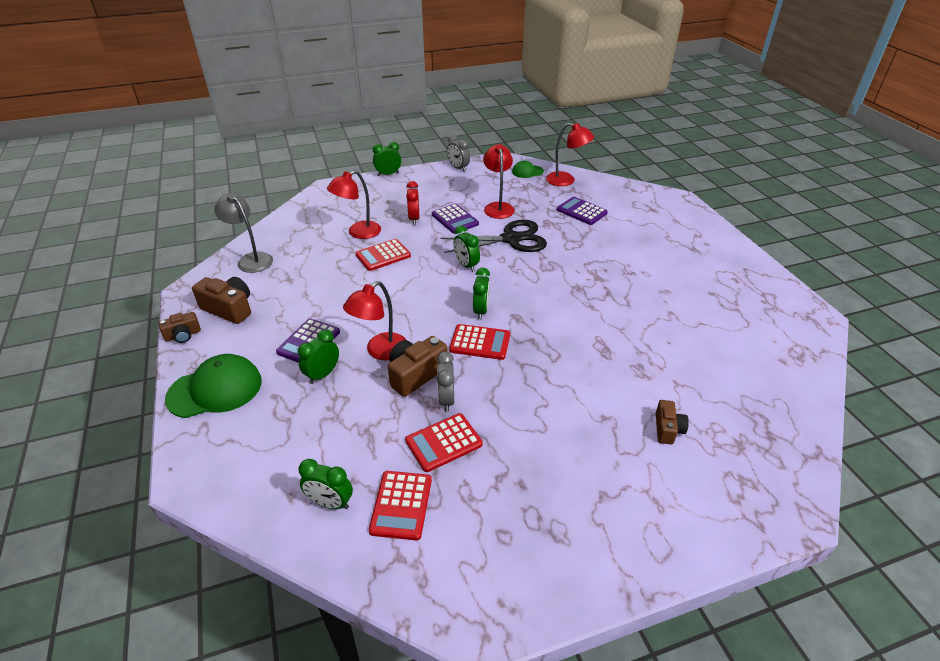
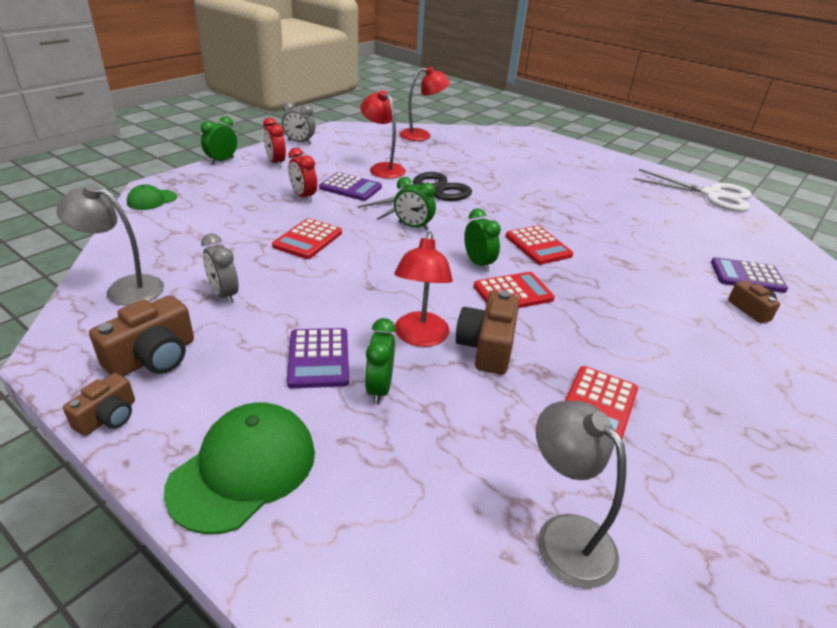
camera: 35 degrees left, 5 degrees down
brown camera [192,277,251,324] -> brown camera turned 135 degrees clockwise [89,295,194,376]
green clock [299,459,353,509] -> grey lamp [536,401,626,589]
red lamp [327,170,381,239] -> none
red calculator [369,471,432,540] -> red calculator moved to [506,225,573,265]
grey clock [437,352,455,412] -> grey clock moved to [201,233,238,304]
green cap [512,160,544,178] -> green cap moved to [127,184,177,210]
purple calculator [557,197,608,225] -> purple calculator moved to [711,257,788,293]
none -> red clock [263,118,286,168]
none -> white scissors [634,169,752,212]

